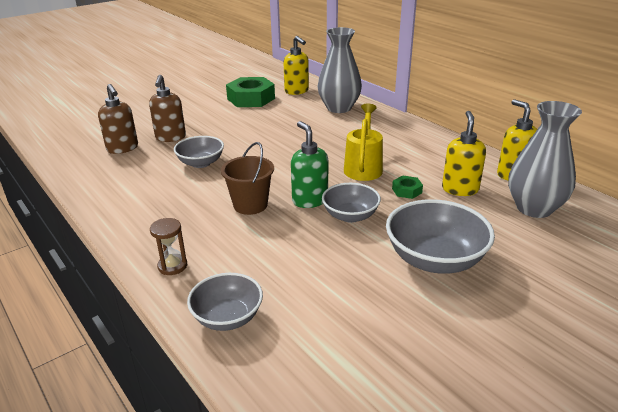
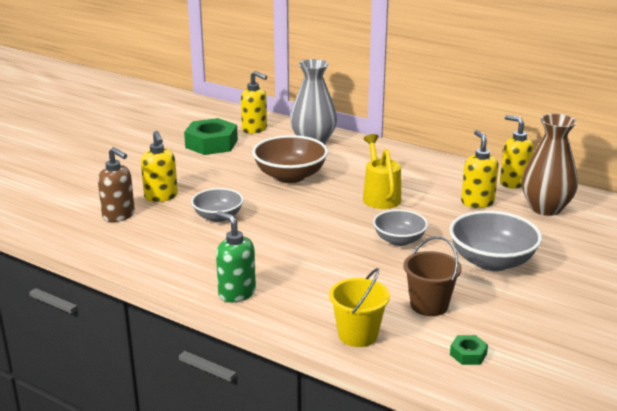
camera: 20 degrees left, 5 degrees down
brown soap dispenser [149,75,186,142] -> yellow soap dispenser [141,131,178,202]
brown hourglass [150,218,187,275] -> none
grey bowl [187,273,263,331] -> yellow bucket [329,268,390,347]
brown bucket [221,142,274,215] -> brown bucket moved to [403,236,462,316]
green soap dispenser [291,121,328,208] -> green soap dispenser moved to [216,211,256,302]
green nut [392,175,423,199] -> green nut moved to [450,335,488,365]
grey vase [508,101,582,218] -> brown vase [522,114,578,216]
none -> brown bowl [252,135,328,183]

